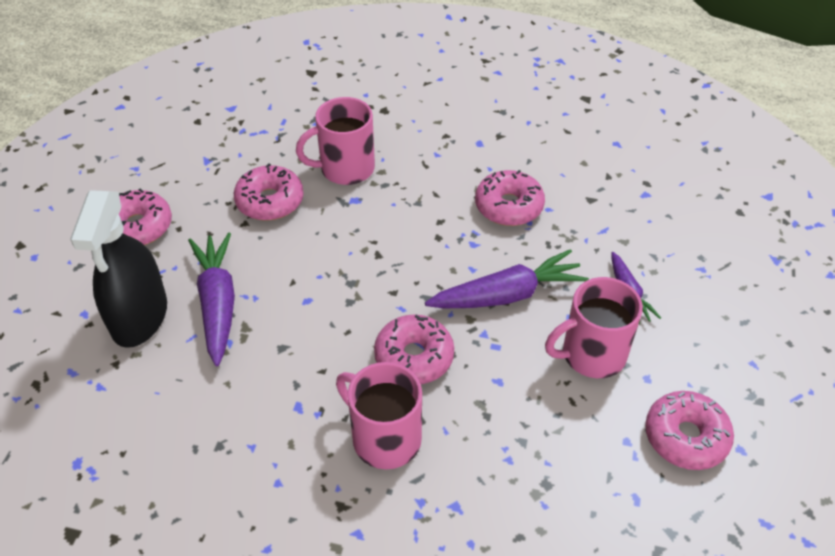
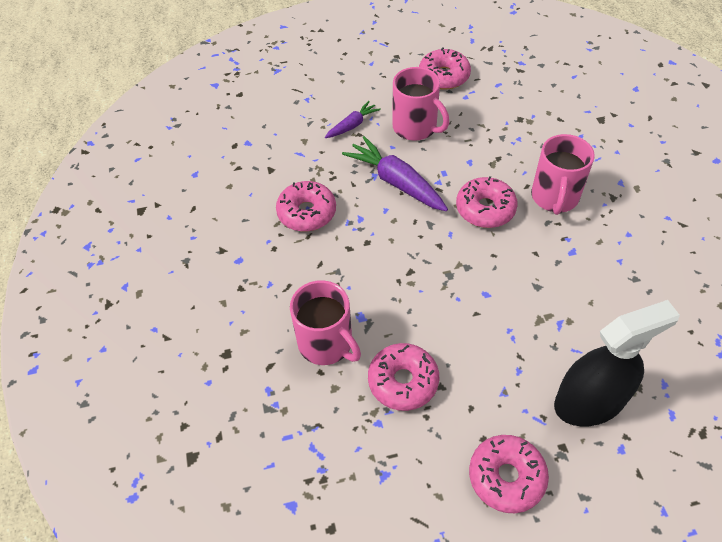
camera: 115 degrees left, 5 degrees up
purple carrot [188,233,235,366] -> none

